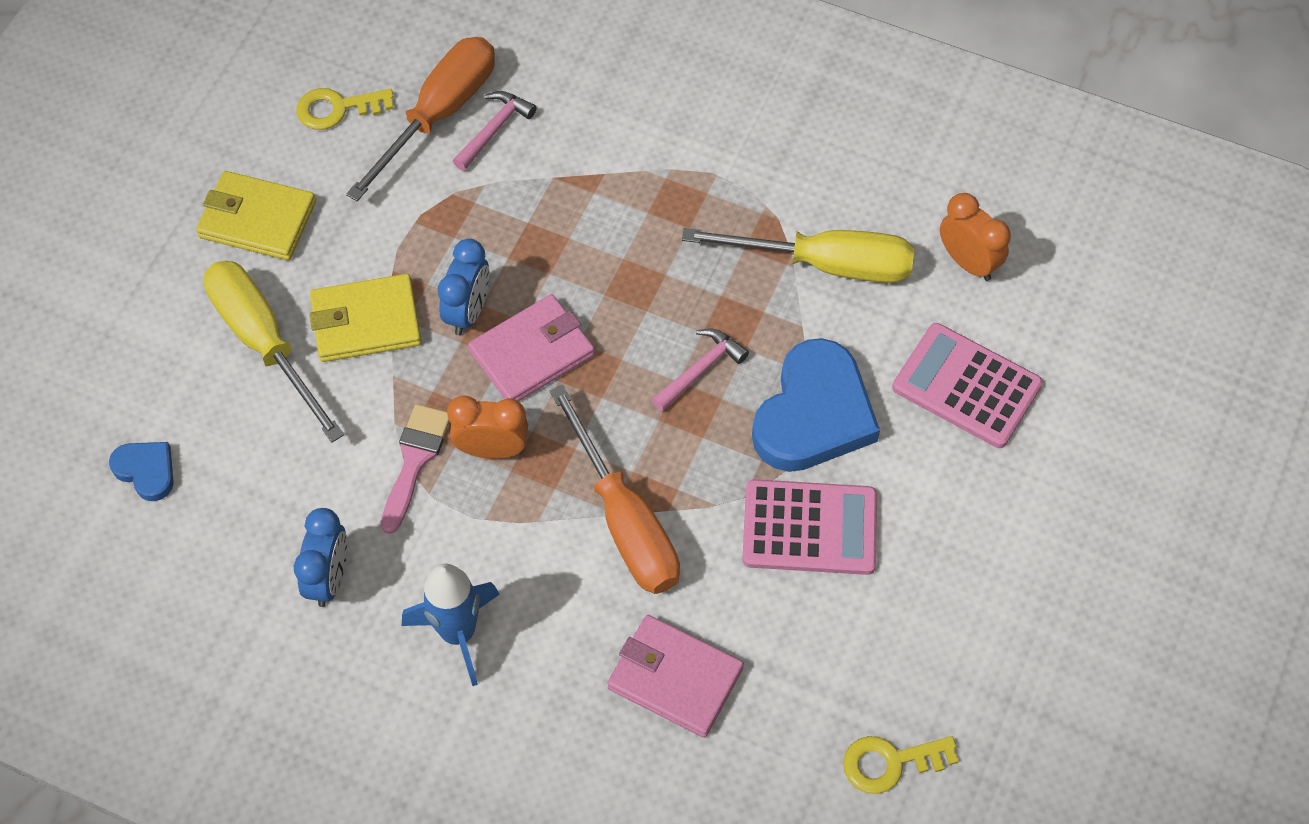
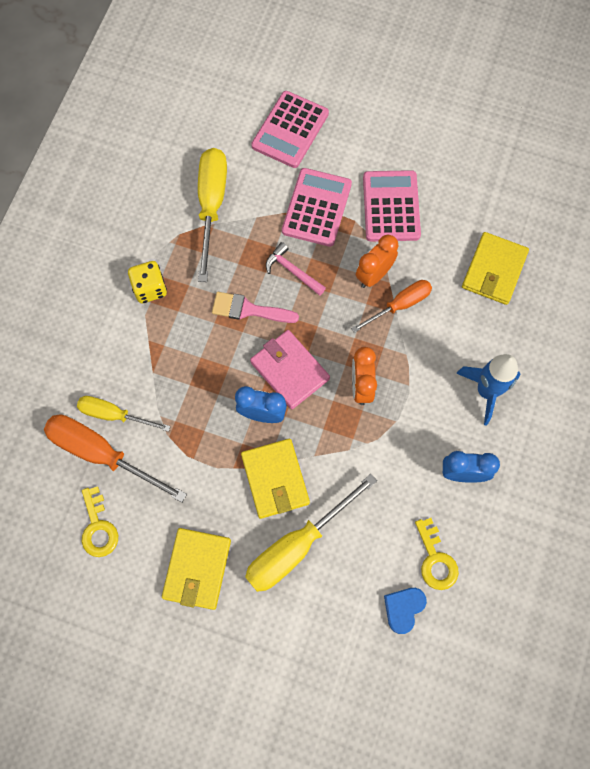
camera: 95 degrees left, 10 degrees up
pink brush [381,404,450,534] -> pink brush moved to [212,292,299,323]
pink hammer [453,91,537,171] -> yellow screwdriver [77,396,171,432]
orange screwdriver [550,385,680,594] -> orange screwdriver [351,280,432,333], size x0.62
pink wallet [607,615,744,738] -> yellow wallet [462,232,529,305]
blue heart [752,338,880,472] -> pink calculator [282,168,352,247]
yellow key [843,736,959,794] -> yellow key moved to [415,518,459,590]
orange clock [940,193,1011,281] -> orange clock moved to [356,235,398,288]
none -> yellow dice [128,261,167,303]

